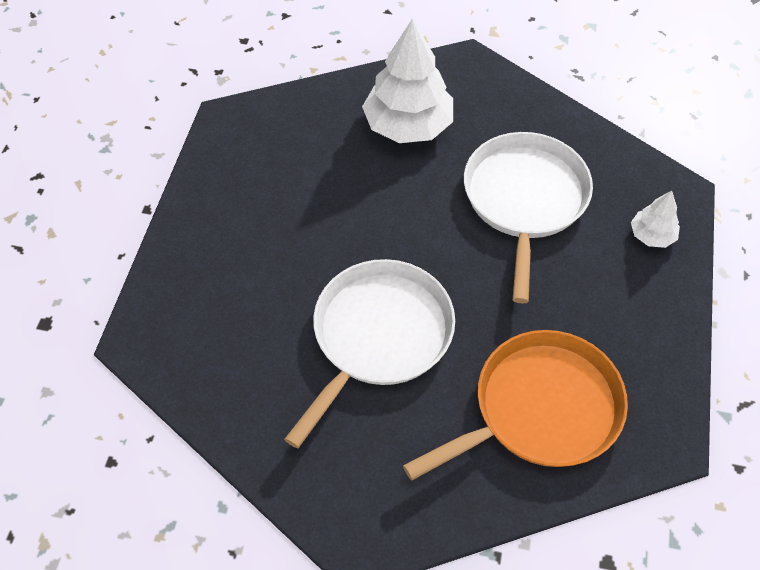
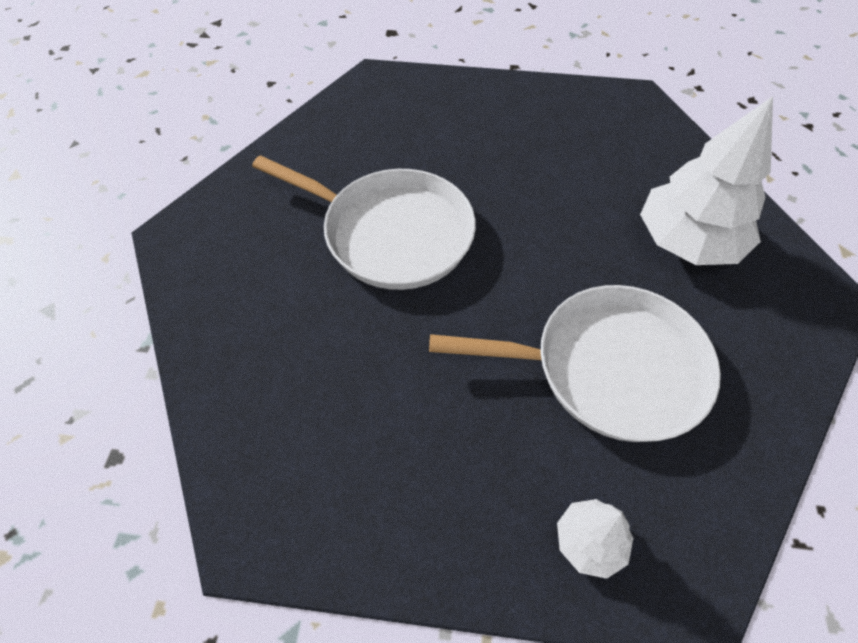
camera: 85 degrees right, 0 degrees up
orange pan [403,330,628,480] -> none

